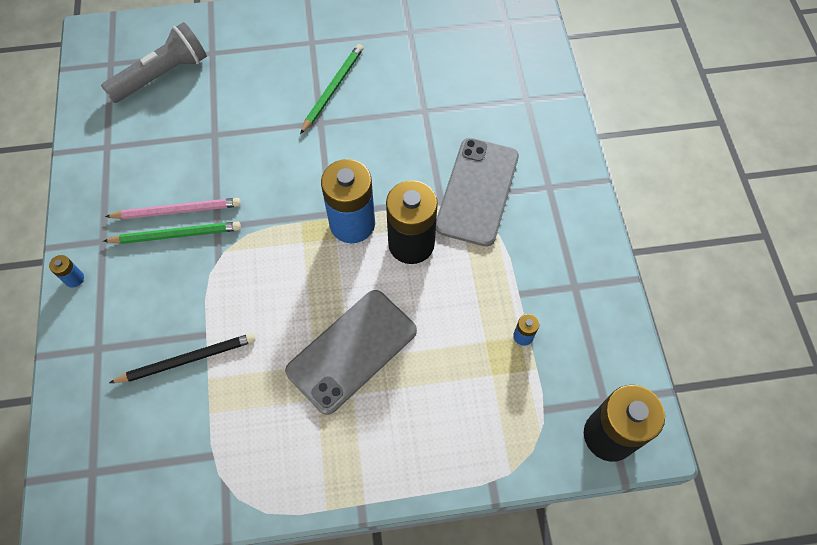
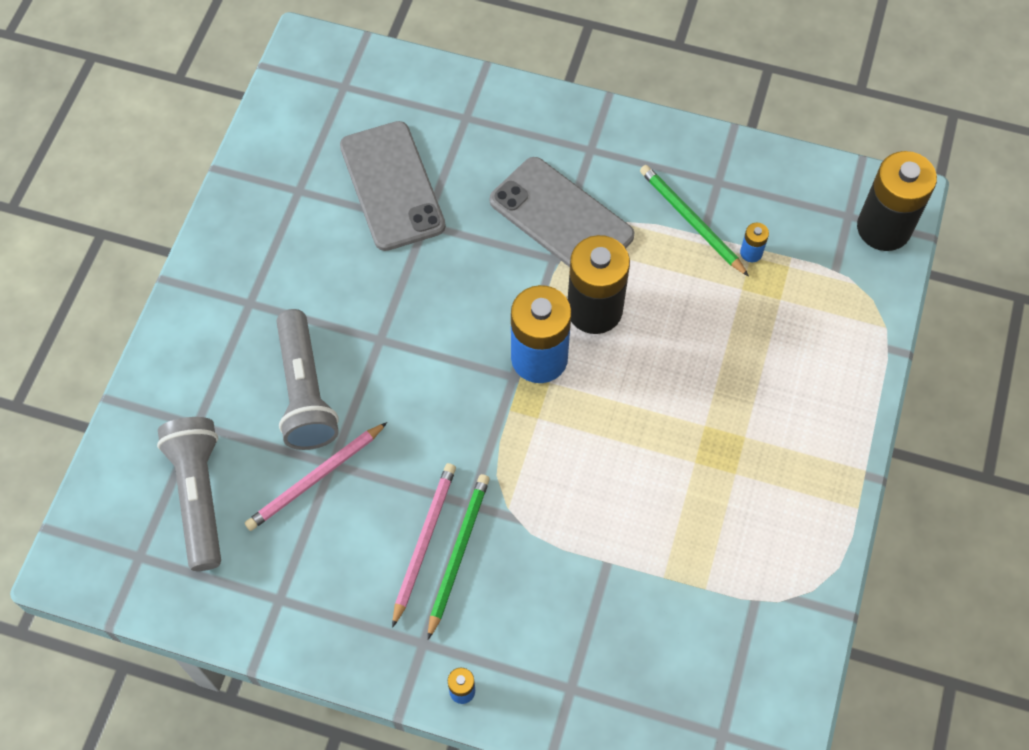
camera: 65 degrees left, 0 degrees up
black pencil [109,333,256,383] -> none
grey phone [285,290,417,415] -> grey phone moved to [340,121,446,251]
green pencil [300,44,363,134] -> green pencil moved to [640,165,749,276]
none -> pink pencil [245,422,387,531]
none -> grey flashlight [276,309,339,450]

